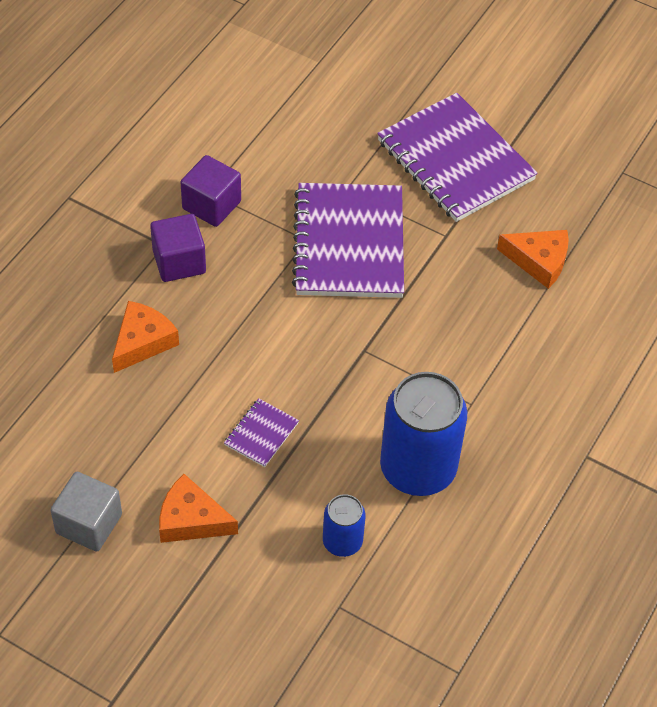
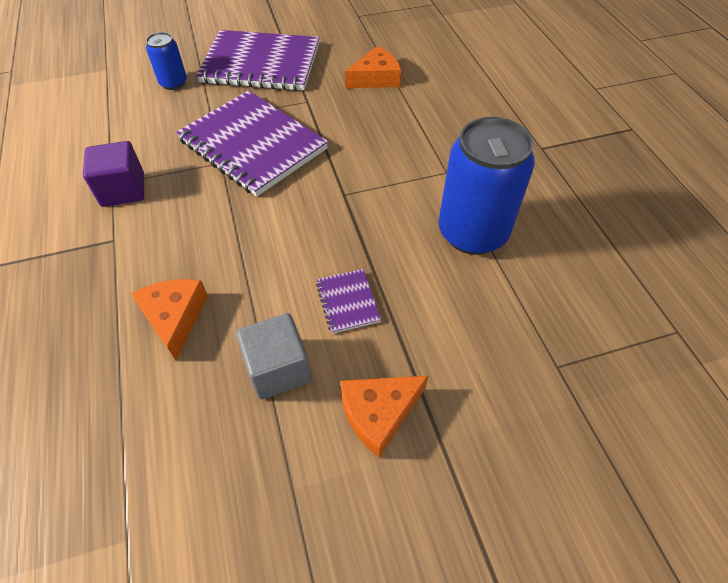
camera: 45 degrees left, 0 degrees up
grey cube [51,472,122,551] -> grey cube moved to [236,313,311,400]
purple cube [150,214,206,282] -> none
blue can [323,494,366,557] -> blue can moved to [146,32,187,90]

